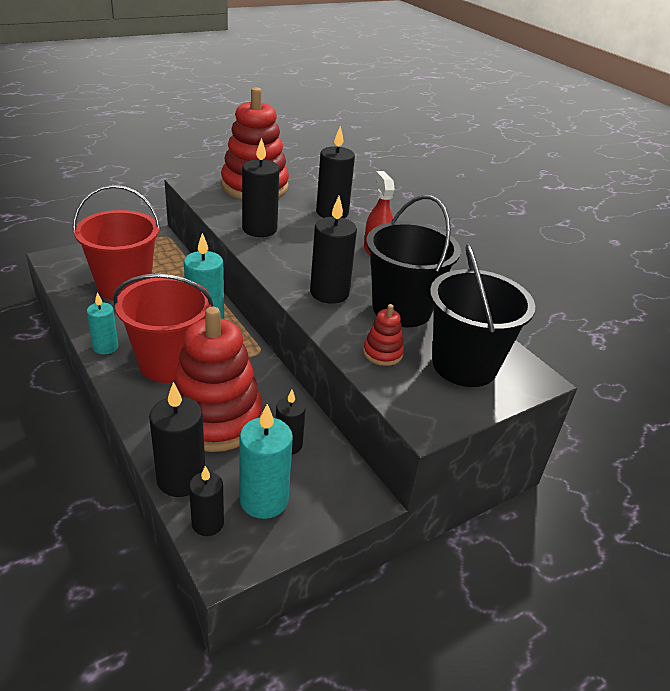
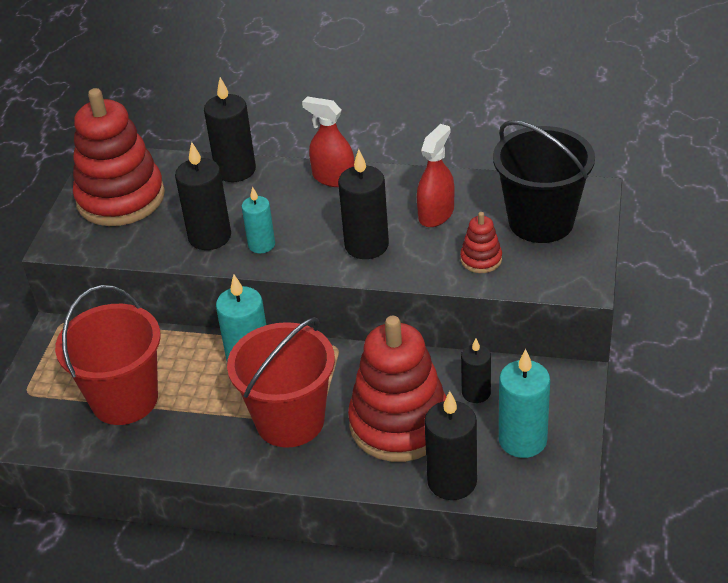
camera: 40 degrees left, 5 degrees up
turquoise candle [87,292,118,355] -> turquoise candle moved to [241,187,275,253]
black candle [189,466,224,536] -> none
black bucket [366,195,461,327] -> red spray bottle [417,124,454,227]

